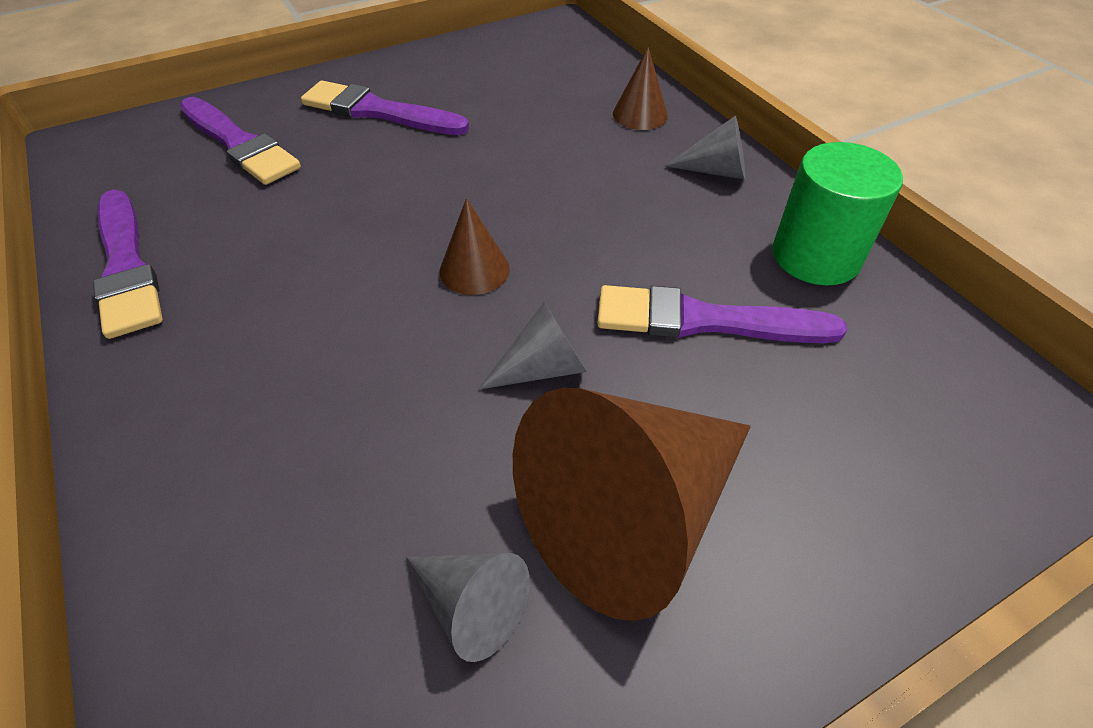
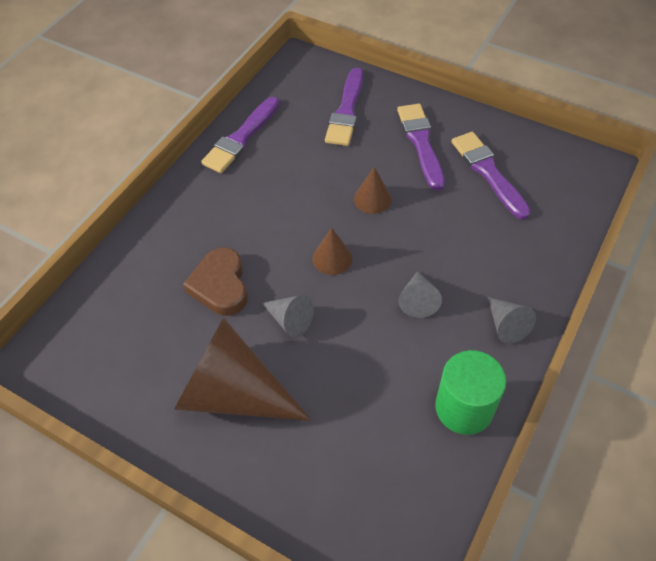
camera: 60 degrees right, 5 degrees up
grey cone [406,553,530,662] -> grey cone moved to [398,271,442,318]
purple brush [597,285,847,343] -> purple brush moved to [452,132,531,220]
brown cone [613,46,668,130] -> brown cone moved to [354,167,392,214]
none -> brown heart [183,247,248,316]

